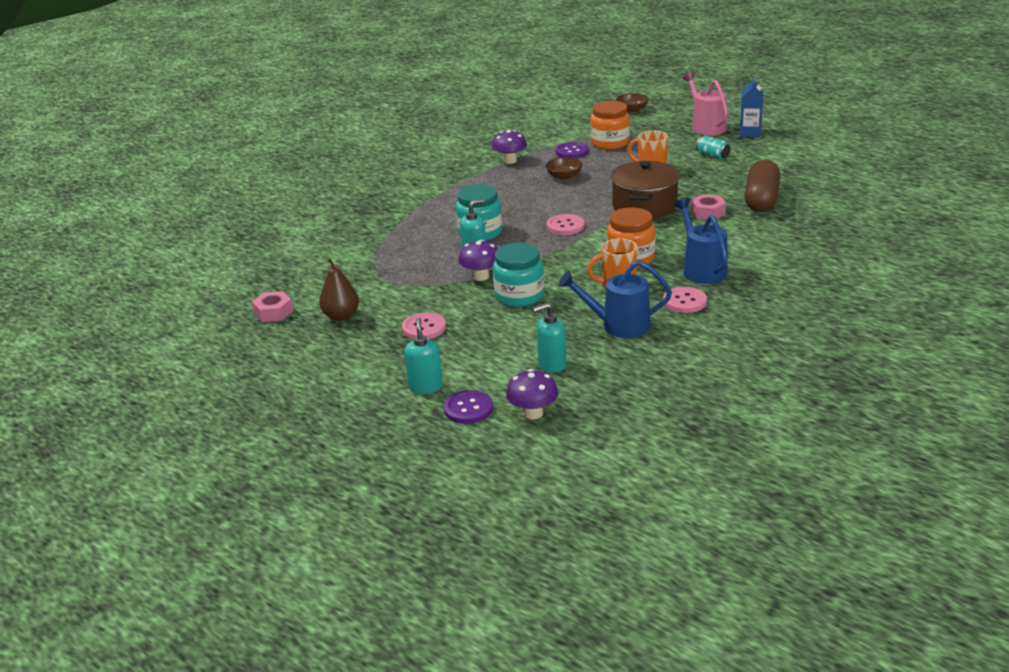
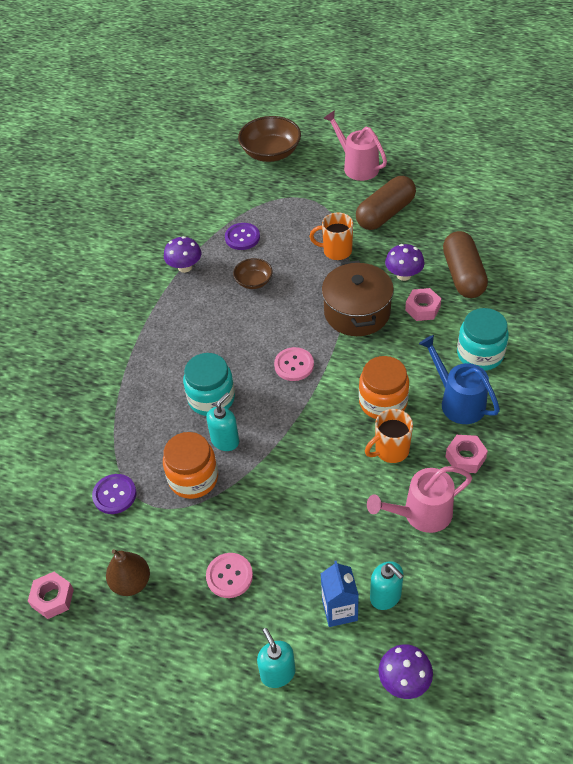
camera: 20 degrees left, 20 degrees up
purple button [444,390,493,424] -> purple button moved to [92,474,137,514]
purple mushroom [458,240,498,281] -> purple mushroom moved to [385,244,425,281]
turquoise jar [493,242,544,307] -> turquoise jar moved to [457,308,509,371]
turquoise soap dispenser [533,303,566,372] -> turquoise soap dispenser turned 90 degrees counterclockwise [370,561,403,610]
blue watering can [559,260,672,338] -> pink watering can [367,466,472,533]
orange jar [590,101,630,150] -> orange jar moved to [163,432,218,499]
brown bowl [616,93,649,113] -> brown bowl [238,116,301,162], size x1.80
pink button [663,287,707,313] -> pink nut [445,435,488,473]
turquoise can [696,136,731,160] -> brown capsule [356,176,416,230]
blue carton [740,77,763,137] -> blue carton moved to [321,560,359,627]

